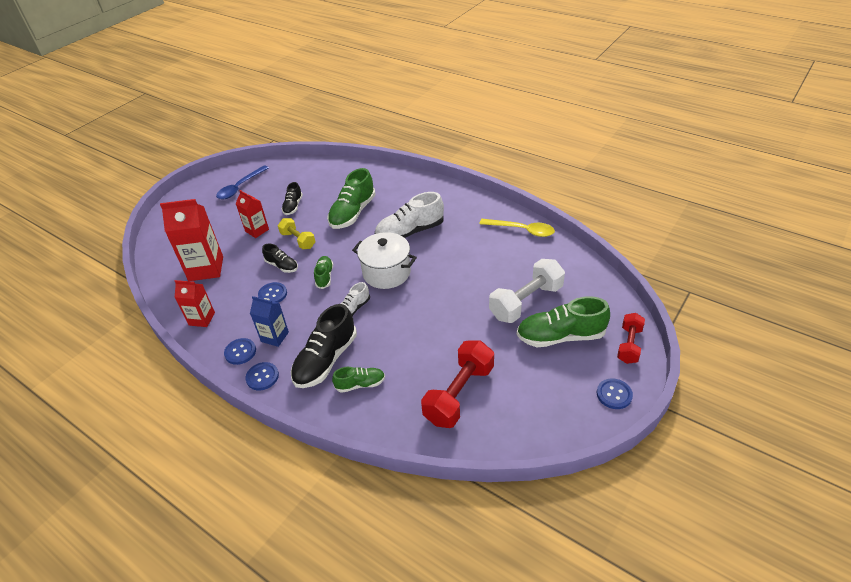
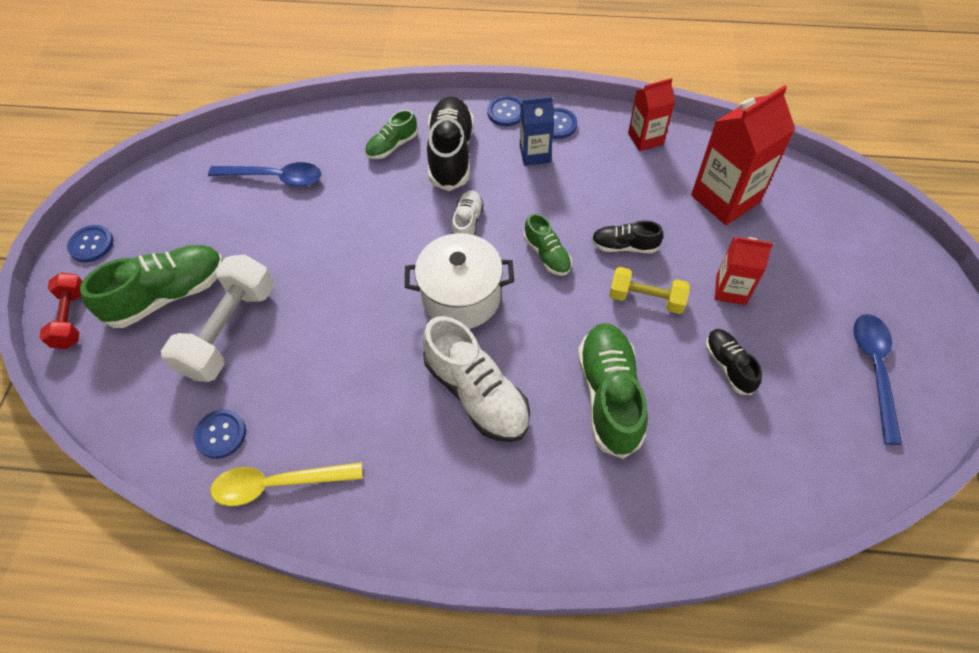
camera: 150 degrees right, 15 degrees up
blue button [258,282,287,303] -> blue button moved to [193,409,246,459]
white shoe [375,192,444,238] -> white shoe turned 105 degrees clockwise [423,316,530,442]
red dumbbell [421,341,494,428] -> blue spoon [208,162,321,186]

